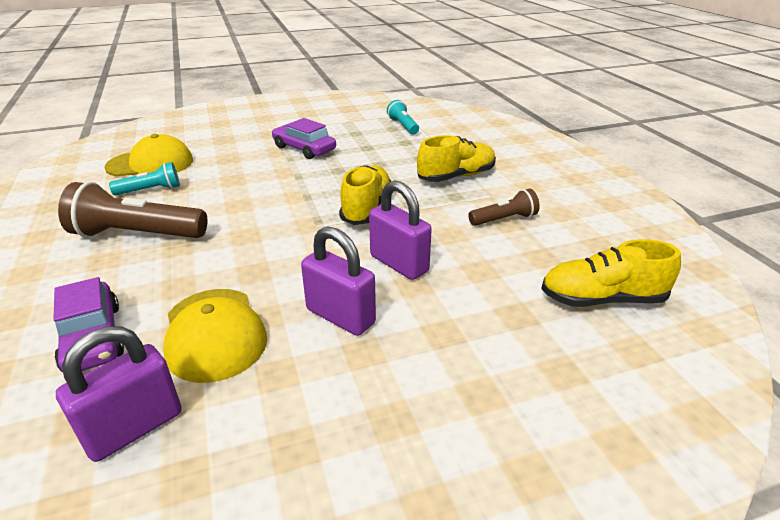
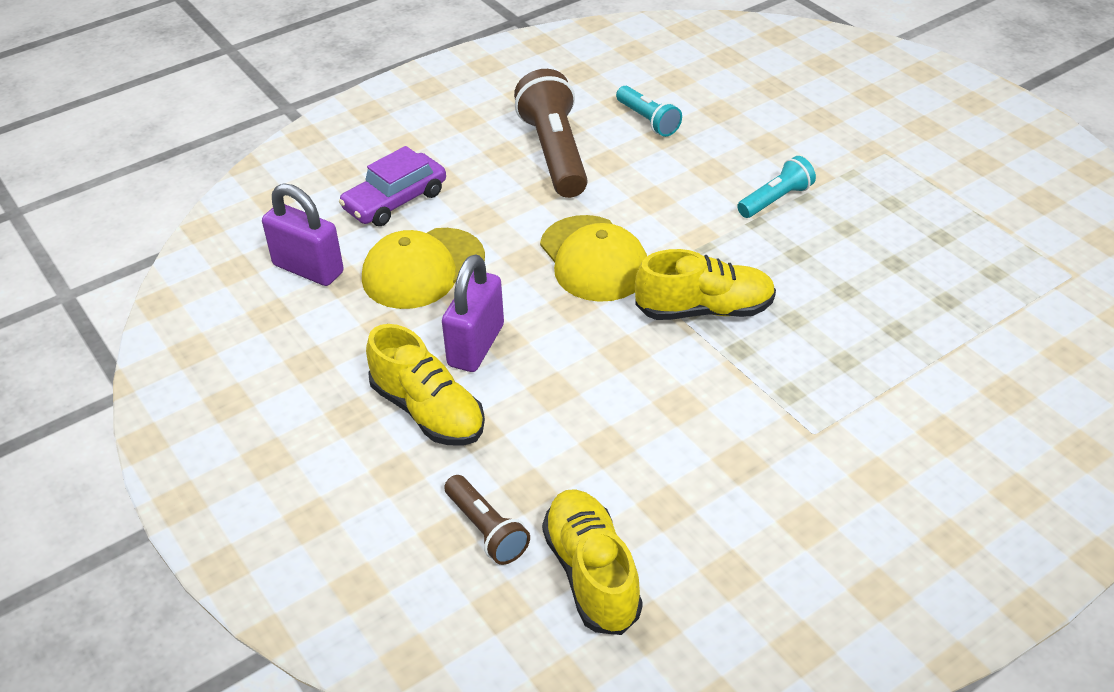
camera: 75 degrees right, 10 degrees up
yellow cap [104,134,193,176] -> yellow cap moved to [540,215,647,302]
purple car [272,118,336,159] -> none
purple padlock [369,180,432,280] -> none
turquoise flashlight [387,100,419,134] -> turquoise flashlight moved to [737,156,816,218]
yellow shoe [417,135,496,182] -> yellow shoe moved to [366,324,485,445]
brown flashlight [468,189,540,226] -> brown flashlight moved to [444,475,530,565]

